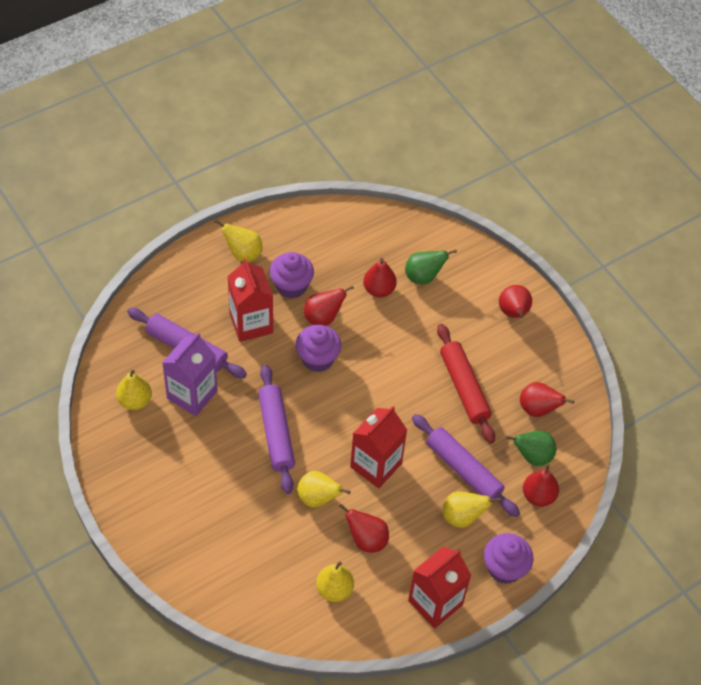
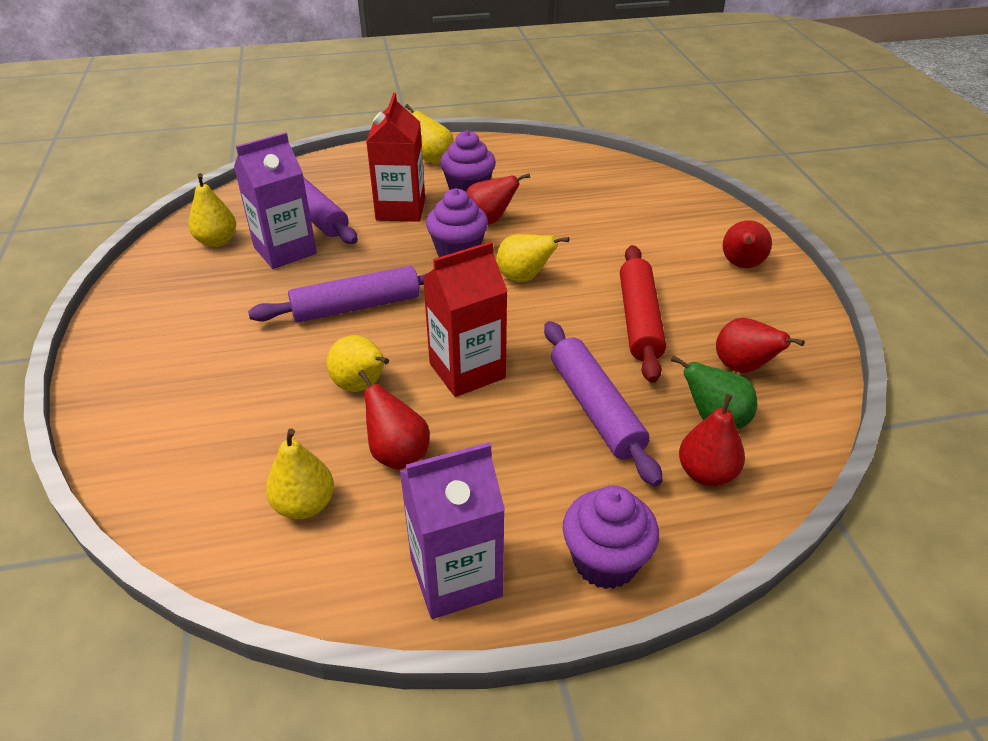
camera: 25 degrees right, 15 degrees down
purple rolling pin [258,365,295,494] -> purple rolling pin turned 60 degrees clockwise [248,266,428,322]
red pear [363,258,397,297] -> none
green pear [405,249,457,284] -> none
red carton [408,547,471,629] -> purple carton [400,442,505,619]
yellow pear [442,491,501,528] -> yellow pear moved to [496,234,569,282]

